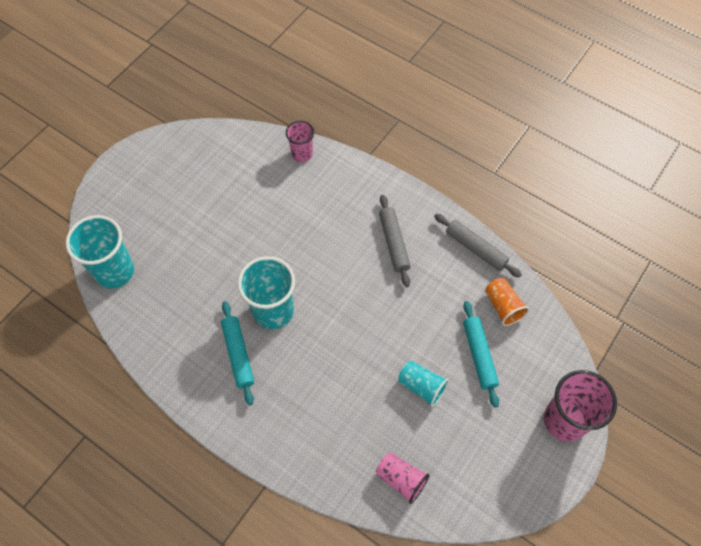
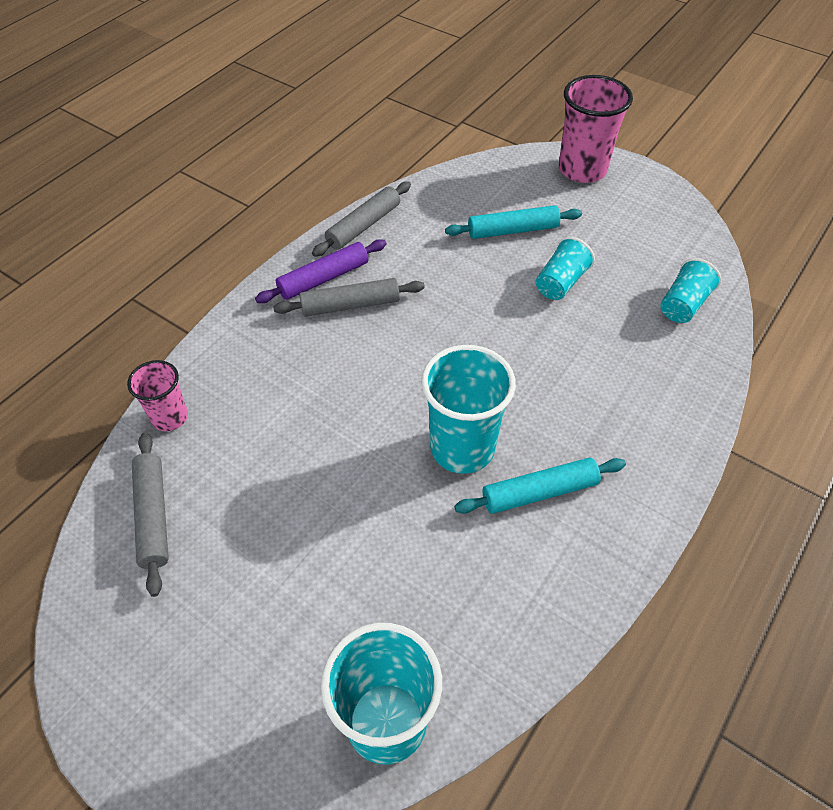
camera: 90 degrees left, 10 degrees down
pink cup [376,452,430,504] -> turquoise cup [660,258,721,323]
orange cup [485,278,529,326] -> none
none -> grey rolling pin [132,432,169,597]
none -> purple rolling pin [255,239,387,303]

